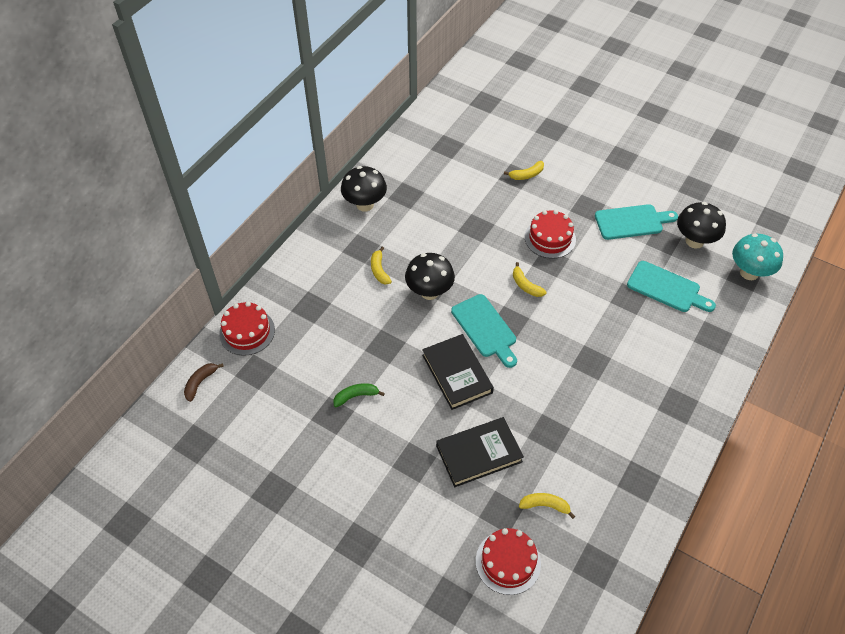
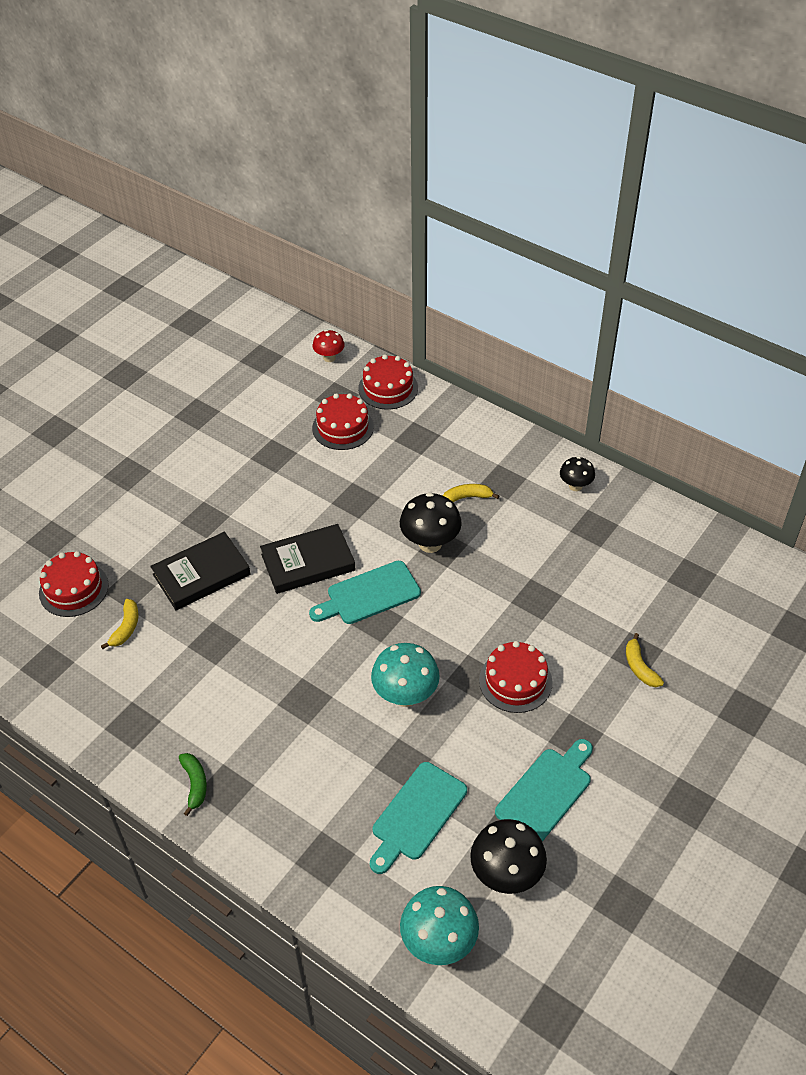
camera: 95 degrees right, 5 degrees down
brown banana [184,363,224,402] -> red mushroom [313,330,345,362]
green banana [333,383,385,407] -> green banana moved to [179,753,207,816]
black mushroom [341,166,387,211] -> black mushroom [560,456,595,491], size x0.60
black book [436,417,524,487] -> black book turned 75 degrees clockwise [150,532,251,610]
yellow banana [513,262,546,297] -> none
turquoise cutting board [595,204,678,240] -> turquoise cutting board turned 135 degrees counterclockwise [495,739,593,842]
none -> red cake [312,393,374,450]
none -> turquoise mushroom [371,643,440,707]

